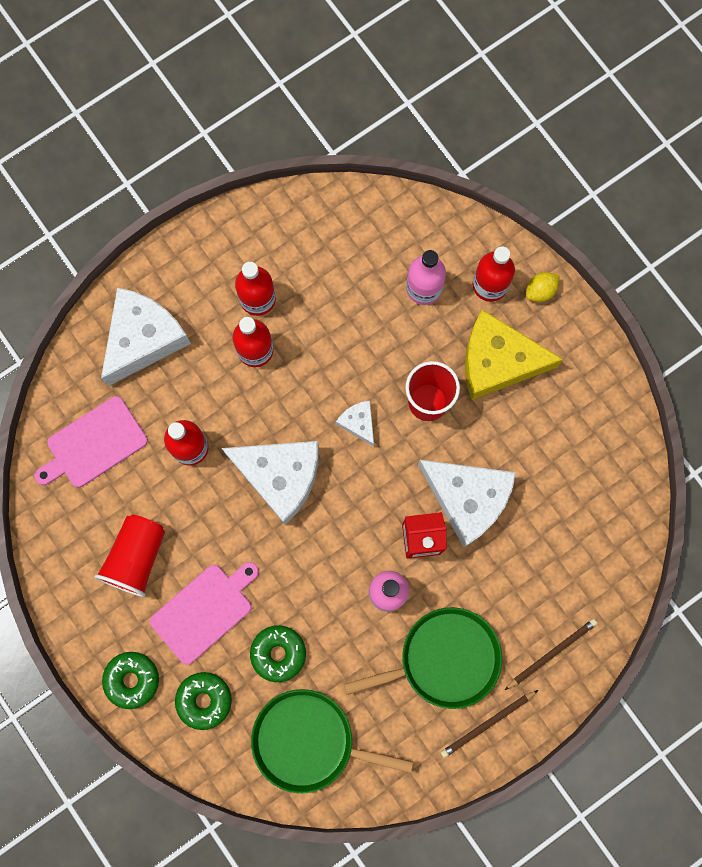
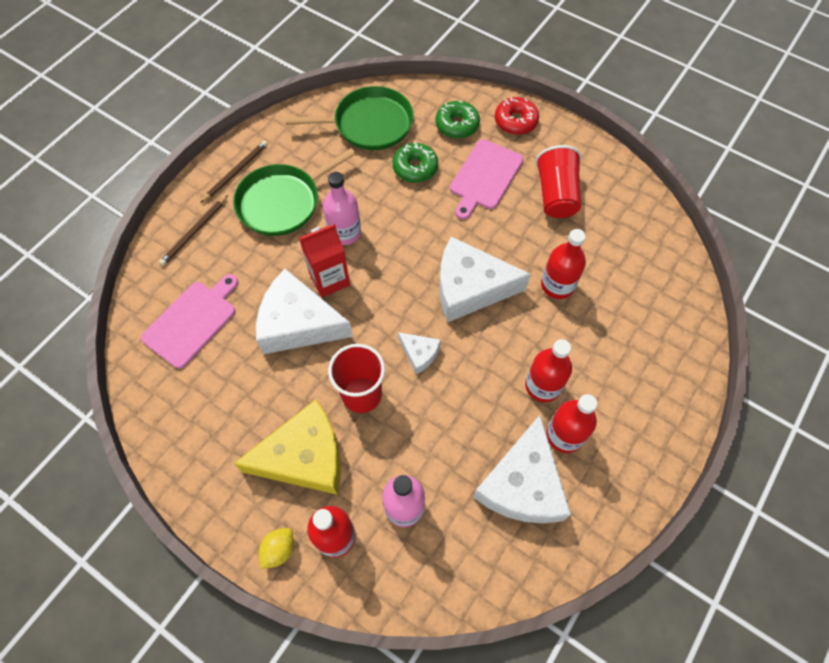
camera: 160 degrees right, 15 degrees down
pink cutting board [34,396,148,487] -> pink cutting board moved to [141,274,238,369]
white cheese [101,288,191,386] -> white cheese moved to [473,415,571,524]
green donut [102,652,159,709] -> red donut [495,97,539,135]

